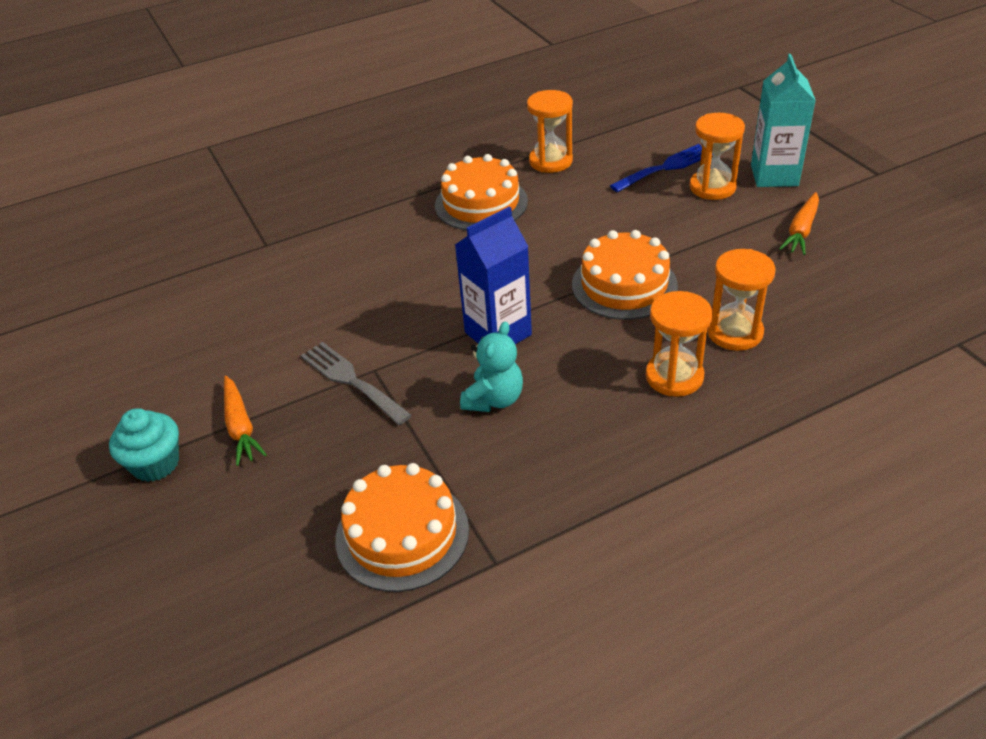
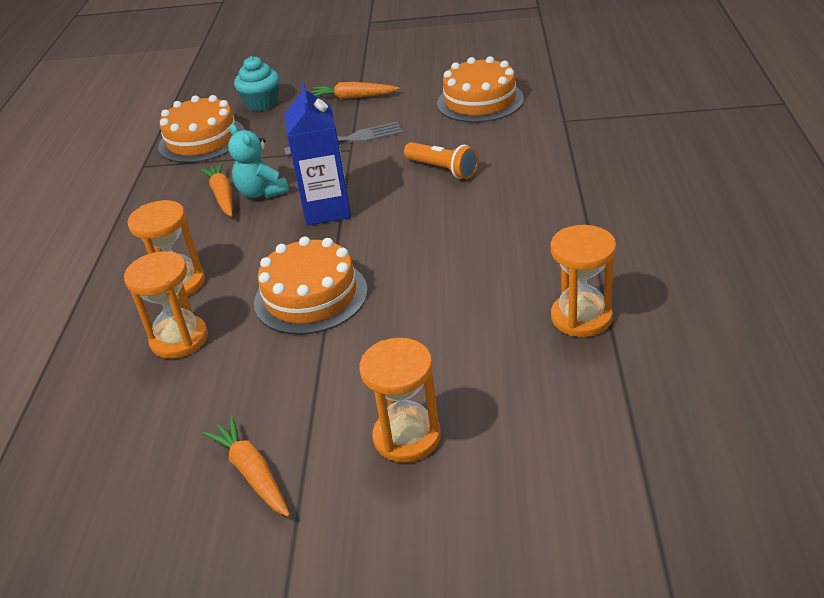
camera: 120 degrees right, 5 degrees down
turquoise cupcake [109,408,179,482] -> turquoise cupcake moved to [234,56,279,111]
orange cake [435,154,528,230] -> orange cake moved to [437,56,524,123]
blue fork [610,144,713,192] -> none
turquoise carton [751,54,816,187] -> none
none -> orange carrot [200,163,233,217]
none -> orange flashlight [404,142,479,179]

